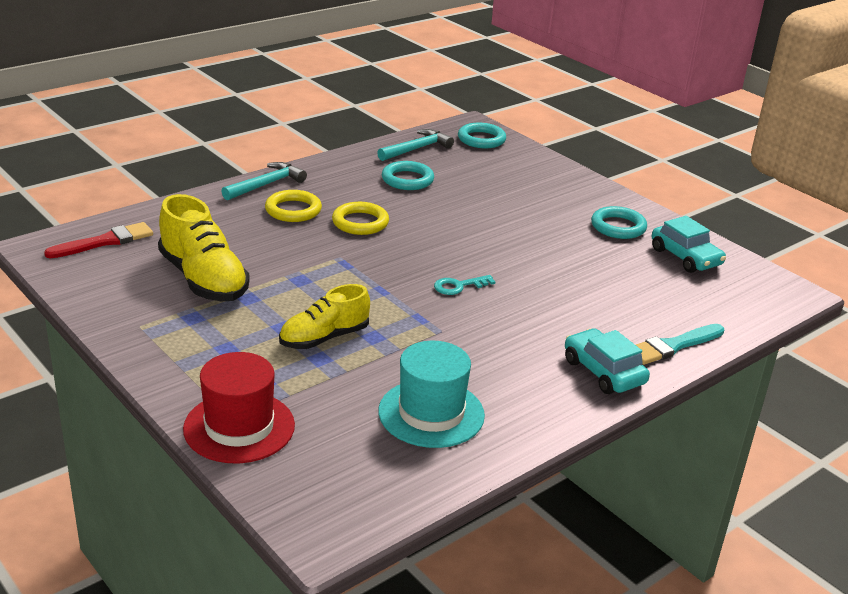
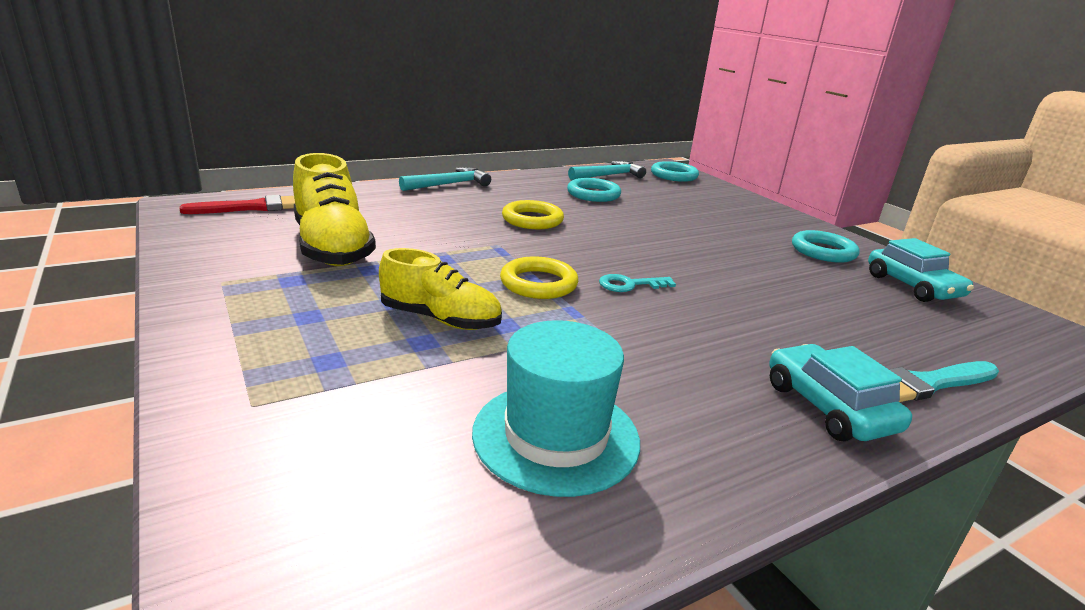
camera: 10 degrees right, 5 degrees down
red hat [183,352,295,463] -> none
yellow ring [265,190,322,222] -> yellow ring moved to [500,257,578,299]
yellow shoe [279,284,370,349] -> yellow shoe turned 135 degrees counterclockwise [379,248,502,330]

